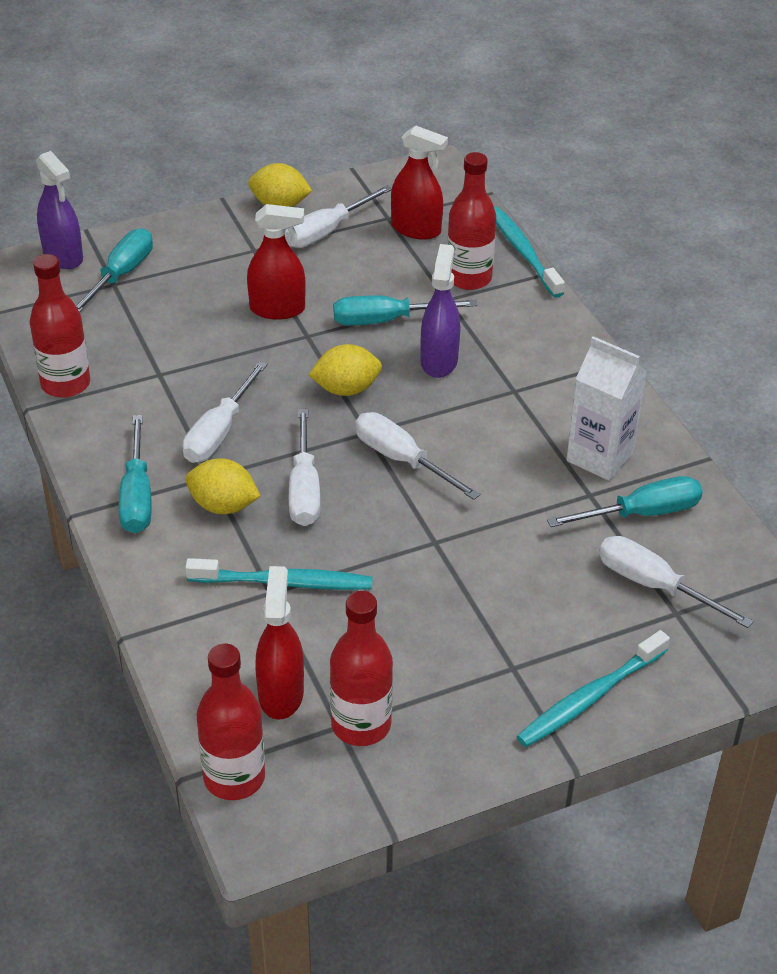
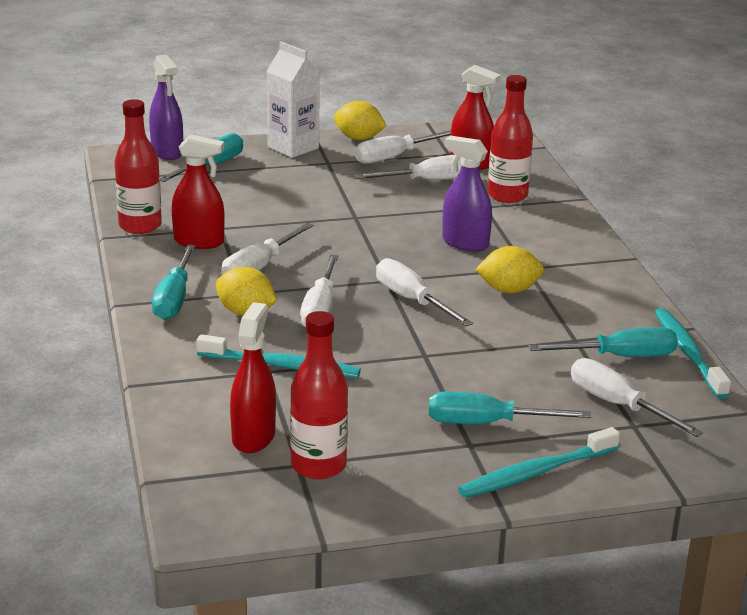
camera: 10 degrees right, 15 degrees down
red bottle [197,643,265,800] -> none
red spray bottle [247,204,306,320] -> red spray bottle moved to [172,135,225,249]
yellow lemon [309,344,382,396] -> yellow lemon moved to [475,246,544,293]
turquoise screwdriver [333,295,477,325] -> turquoise screwdriver moved to [429,392,591,424]
purple spray bottle [421,244,460,378] -> purple spray bottle turned 75 degrees counterclockwise [442,135,492,251]
turquoise toothbrush [494,207,565,298] -> turquoise toothbrush moved to [655,308,731,399]
white carton [566,336,647,481] -> white carton moved to [267,42,320,158]
none -> white screwdriver [355,155,462,180]

